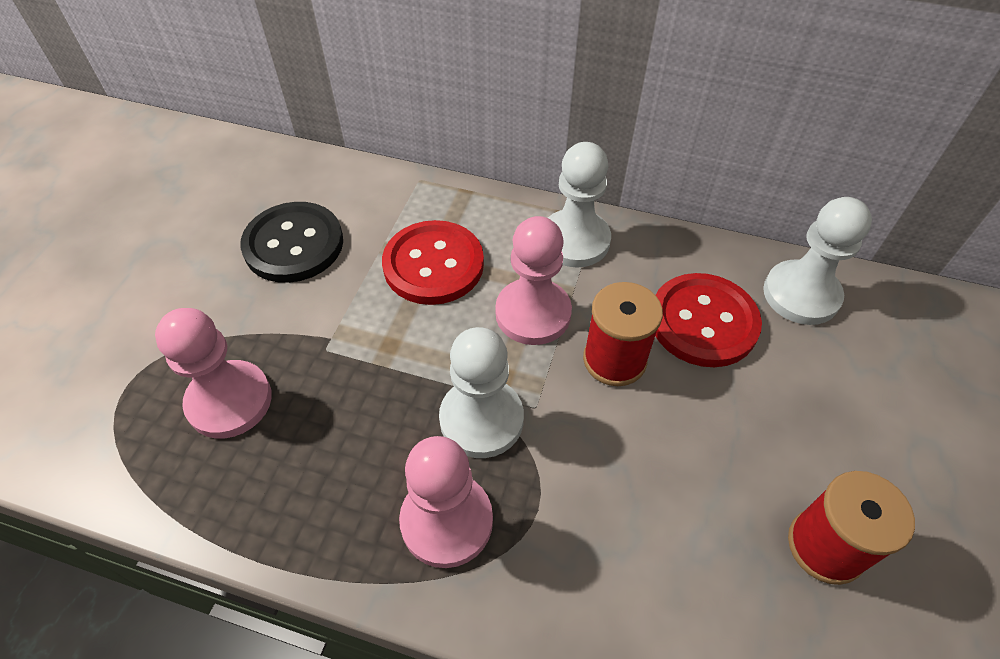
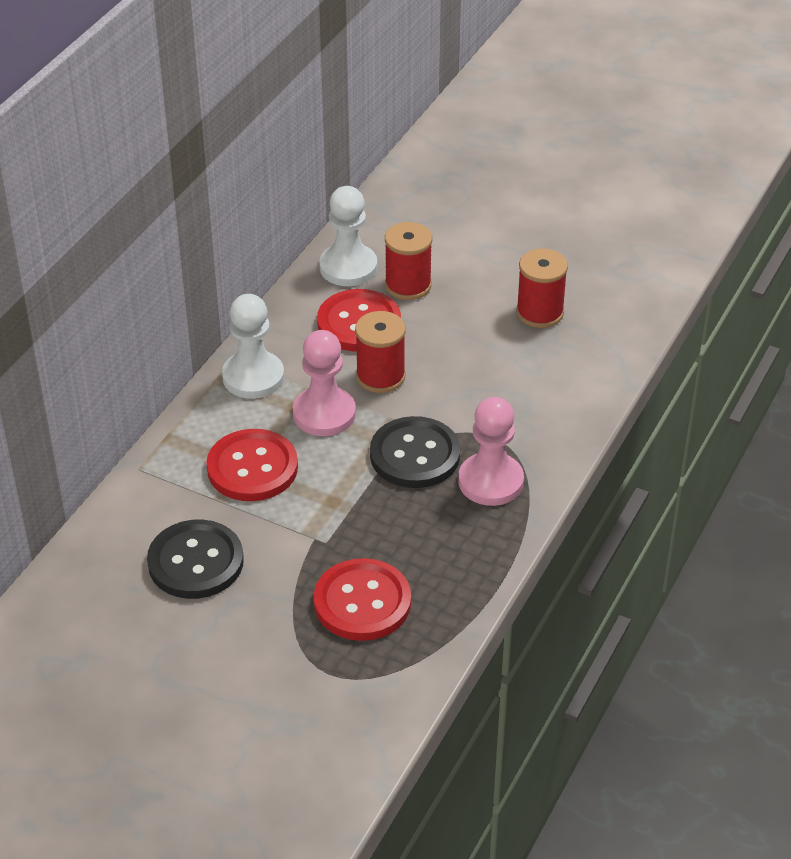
camera: 80 degrees left, 10 degrees down
pink pawn [155,308,272,439] -> red button [314,558,411,641]
white pawn [439,327,524,458] -> black button [370,416,460,488]
none -> red spool [385,222,432,300]

